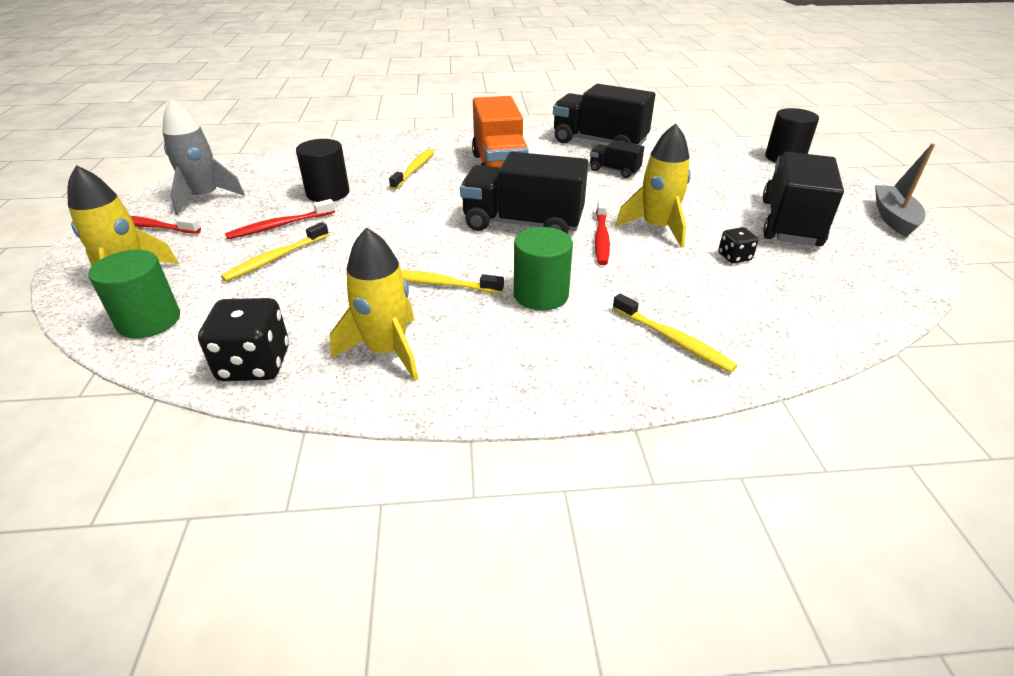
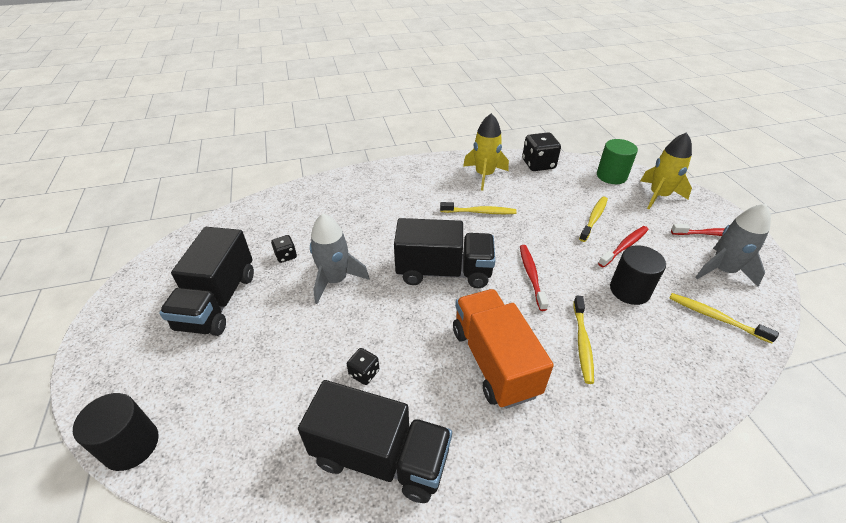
camera: 170 degrees right, 5 degrees up
green cylinder [514,227,573,311] -> none
black truck [590,140,644,178] -> black dice [347,348,379,385]
red toothbrush [595,199,610,265] -> red toothbrush moved to [520,245,549,311]
yellow toothbrush [613,293,737,373] -> yellow toothbrush moved to [669,293,779,344]
yellow rocket [615,123,691,248] -> grey rocket [310,213,369,304]
grey boat [875,143,935,237] -> none

